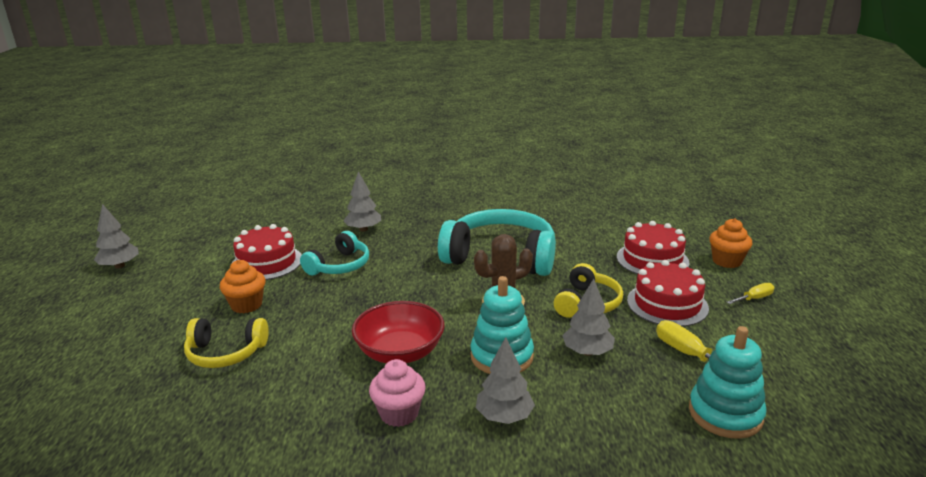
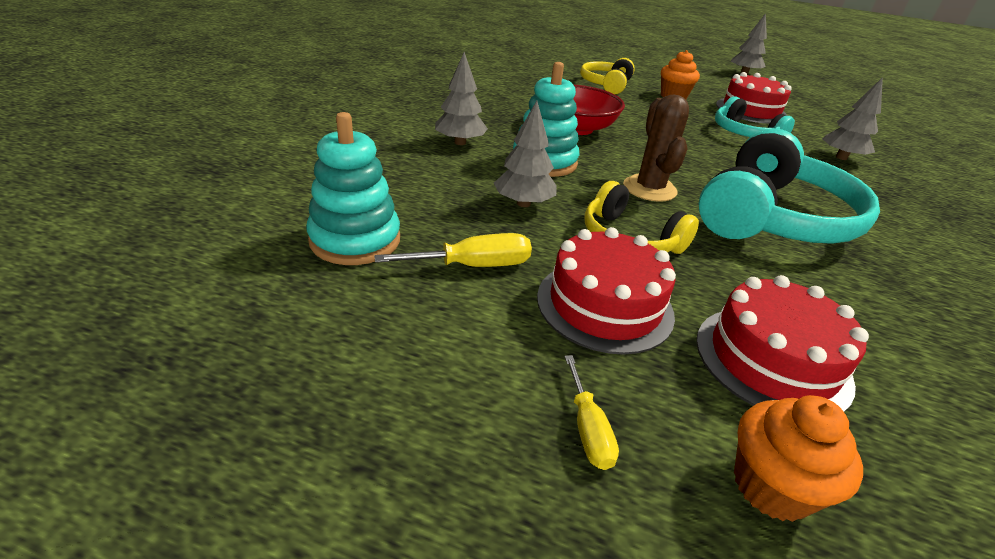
camera: 105 degrees right, 10 degrees up
pink cupcake [369,359,426,427] -> none

